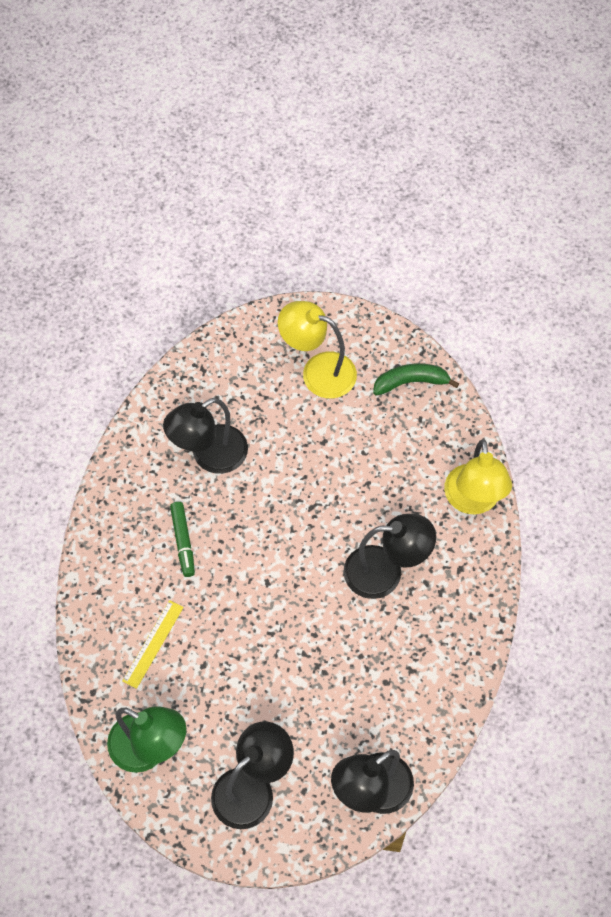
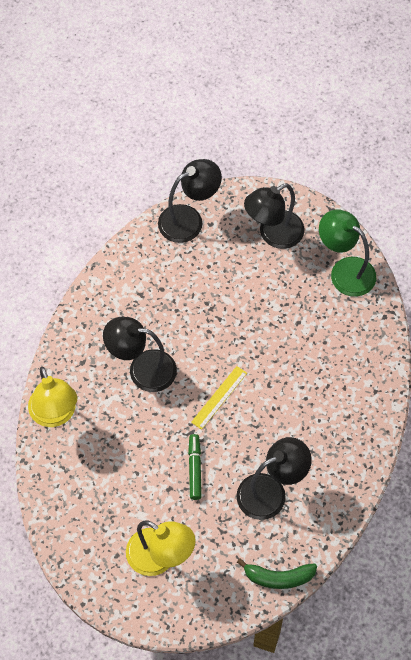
camera: 170 degrees left, 0 degrees up
yellow ruler [122,600,184,689] -> yellow ruler moved to [191,366,247,430]
green marker [170,502,195,577] -> green marker moved to [188,434,202,500]
green banana [373,363,459,396] -> green banana moved to [237,558,317,589]
yellow lamp [444,439,512,514] -> yellow lamp turned 150 degrees clockwise [28,366,77,427]

